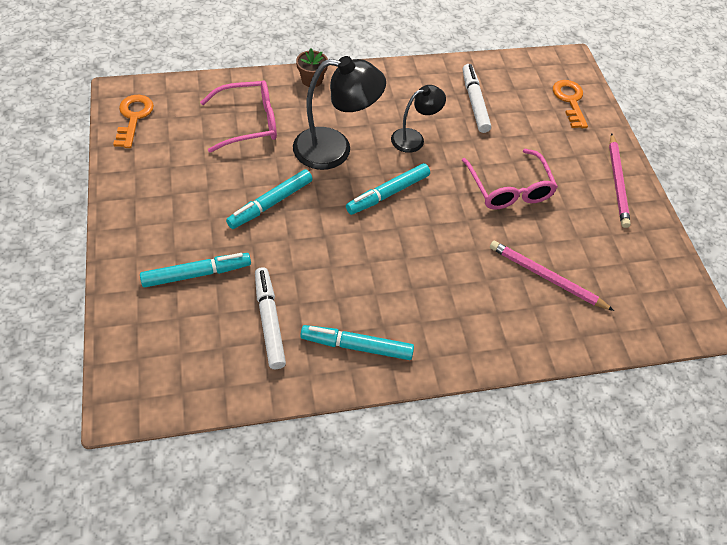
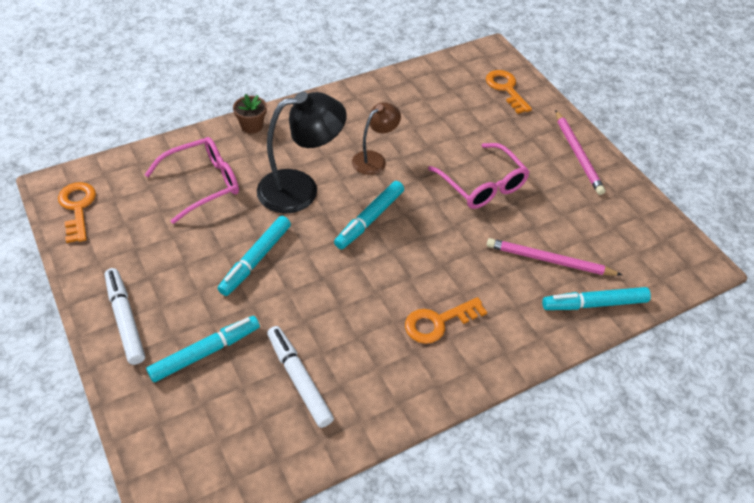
camera: 15 degrees left, 5 degrees down
turquoise marker [300,325,414,360] -> turquoise marker moved to [542,287,651,310]
black lamp [391,85,446,153] -> brown lamp [352,102,401,175]
white marker [463,64,491,133] -> white marker moved to [105,268,145,365]
none -> orange key [405,297,487,344]

